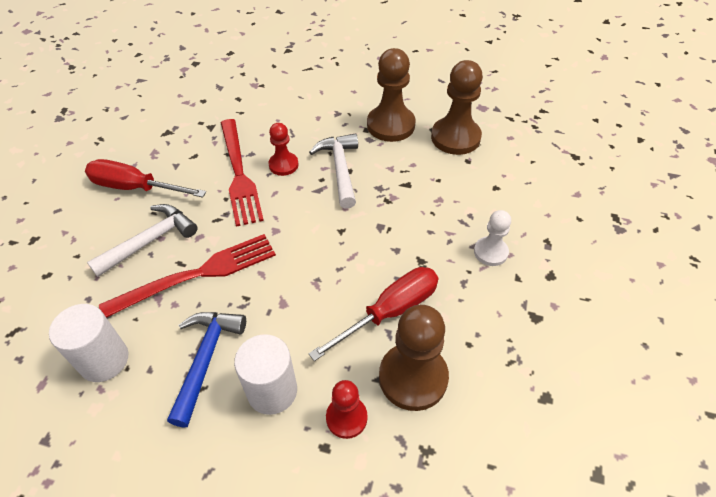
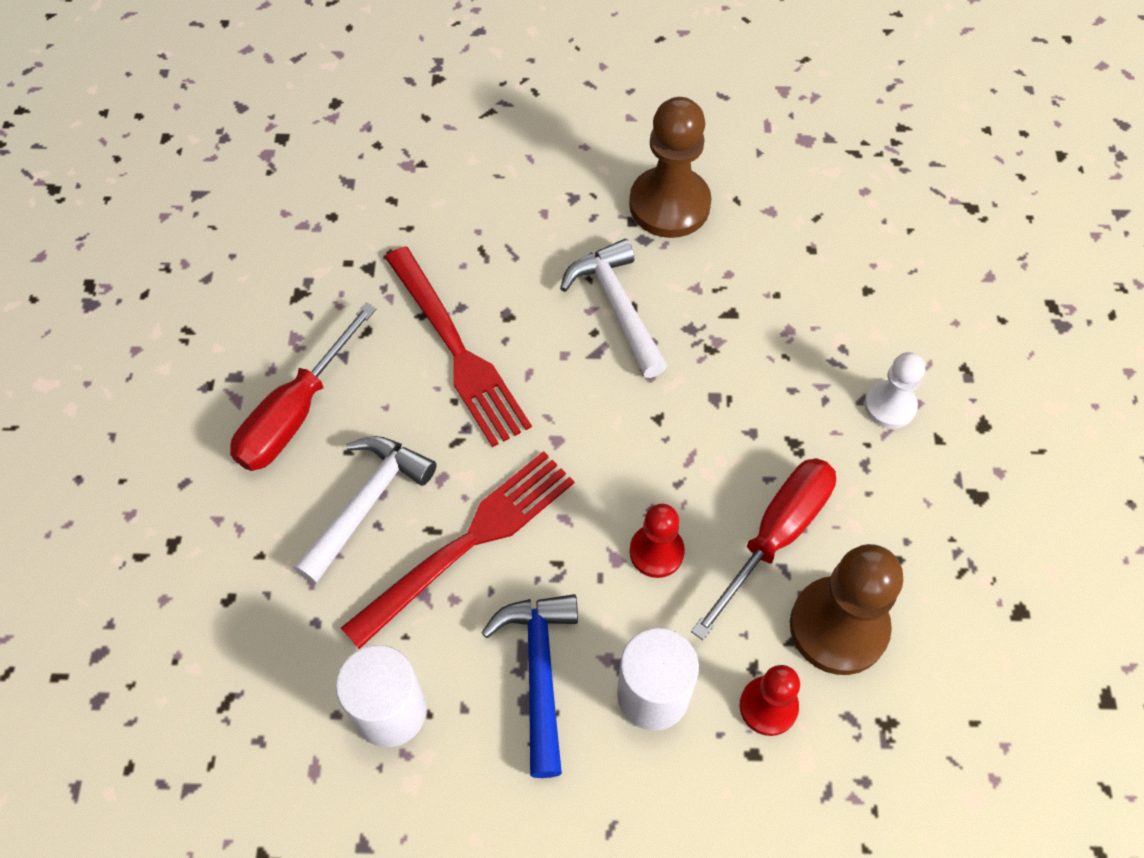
camera: 15 degrees left, 10 degrees up
red screwdriver [85,159,206,198] -> red screwdriver turned 60 degrees counterclockwise [230,303,376,471]
red pawn [268,123,298,176] -> red pawn moved to [629,504,685,578]
brown pawn [431,60,483,155] -> none

